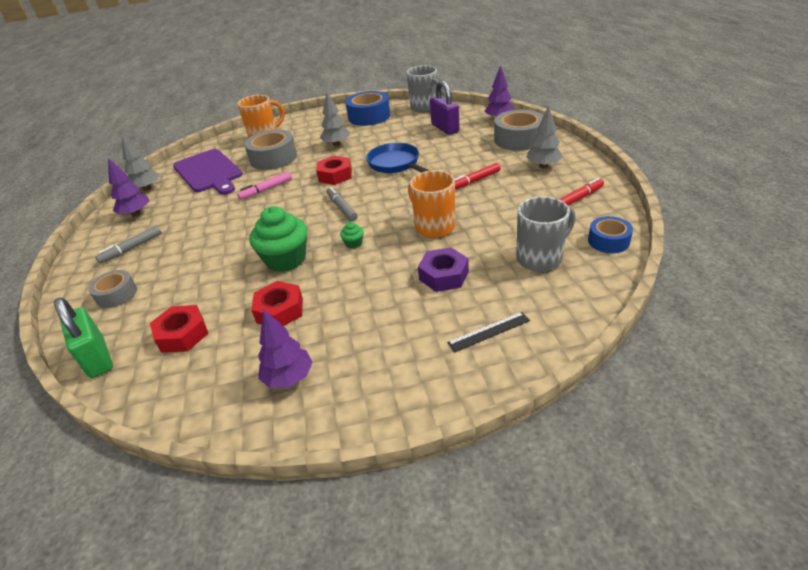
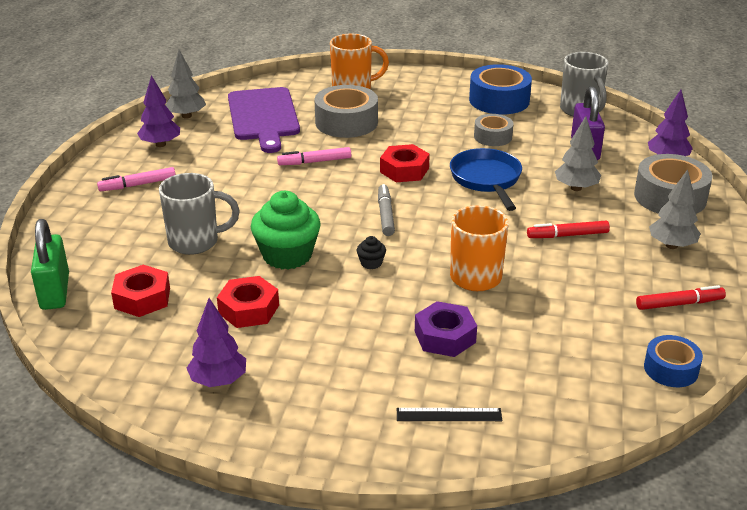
camera: 20 degrees right, 5 degrees down
grey tape [88,270,137,308] -> grey tape moved to [474,114,513,146]
grey marker [95,226,162,264] -> pink marker [97,167,176,191]
grey tree [320,92,350,146] -> grey tree moved to [555,116,601,191]
green cupcake [340,222,364,249] -> black cupcake [357,236,386,269]
grey mug [516,196,575,272] -> grey mug moved to [159,173,240,255]

